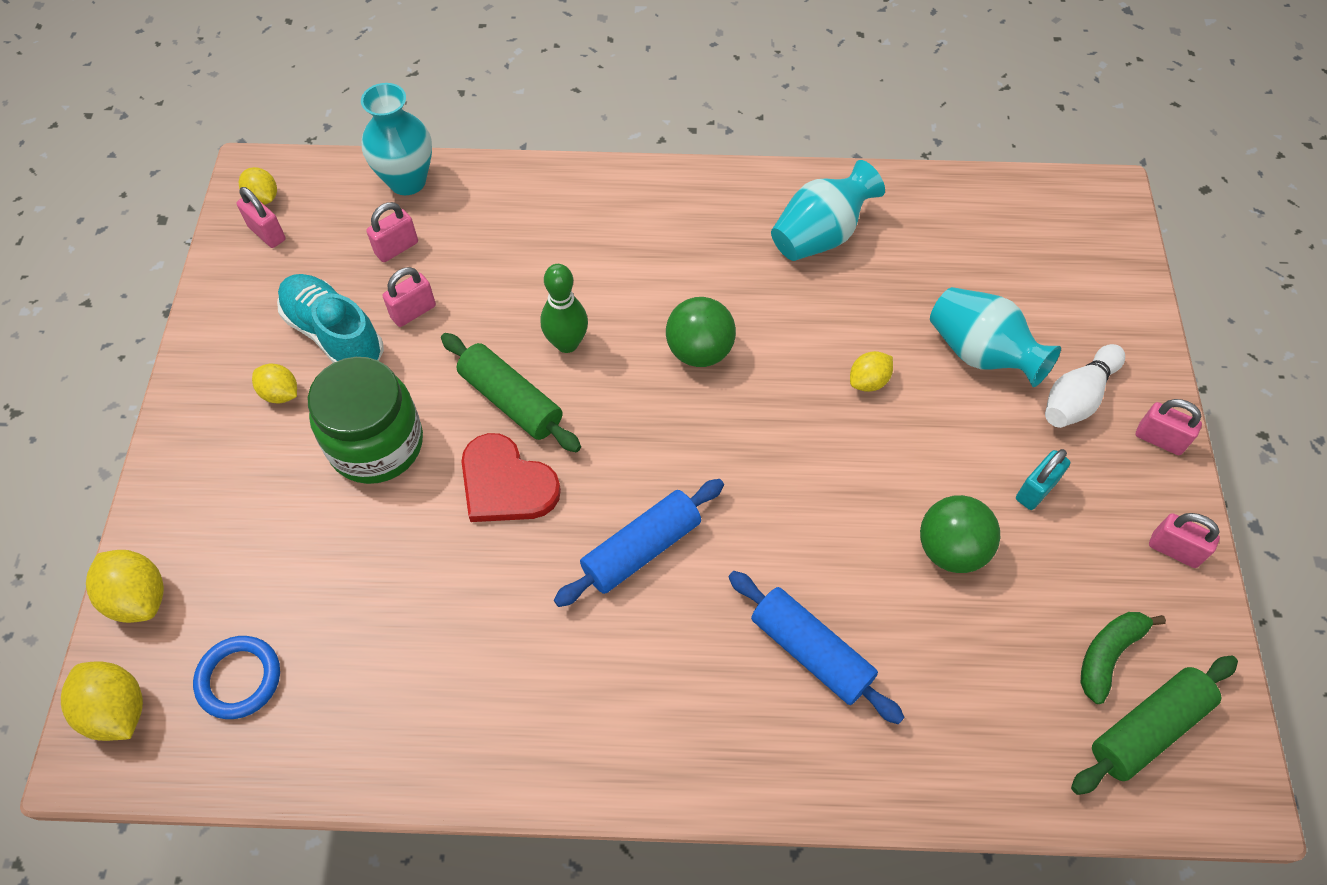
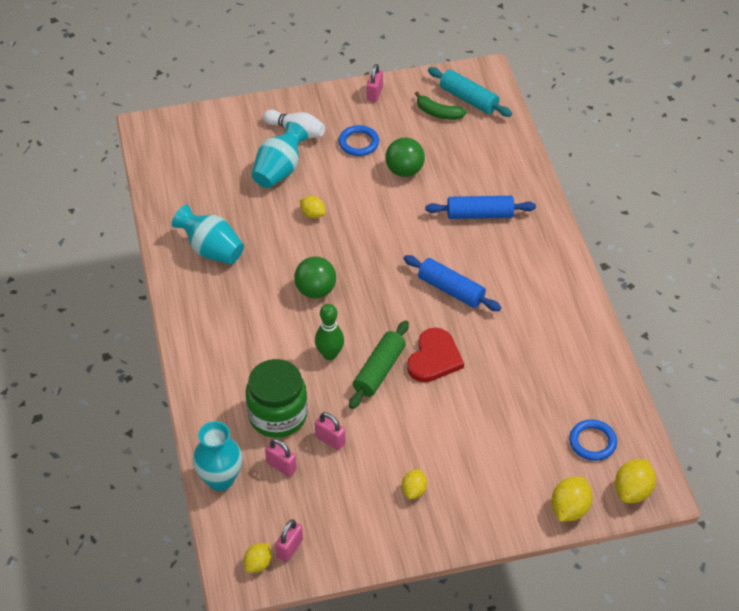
camera: 105 degrees left, 10 degrees down
turquoise shoe [277,274,384,363] -> none
green jar [308,357,423,484] -> green jar moved to [246,359,308,438]
blue rolling pin [729,571,905,724] -> blue rolling pin turned 60 degrees clockwise [425,196,536,219]
turquoise padlock [1016,449,1070,510] -> blue ring [339,125,379,156]
green rolling pin [1071,656,1238,795] -> turquoise rolling pin [428,67,512,117]
pink padlock [1135,399,1202,455] -> none

